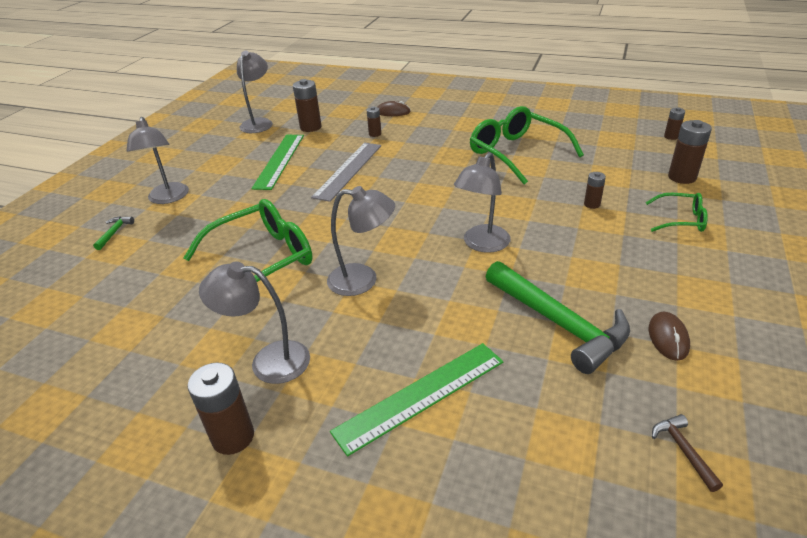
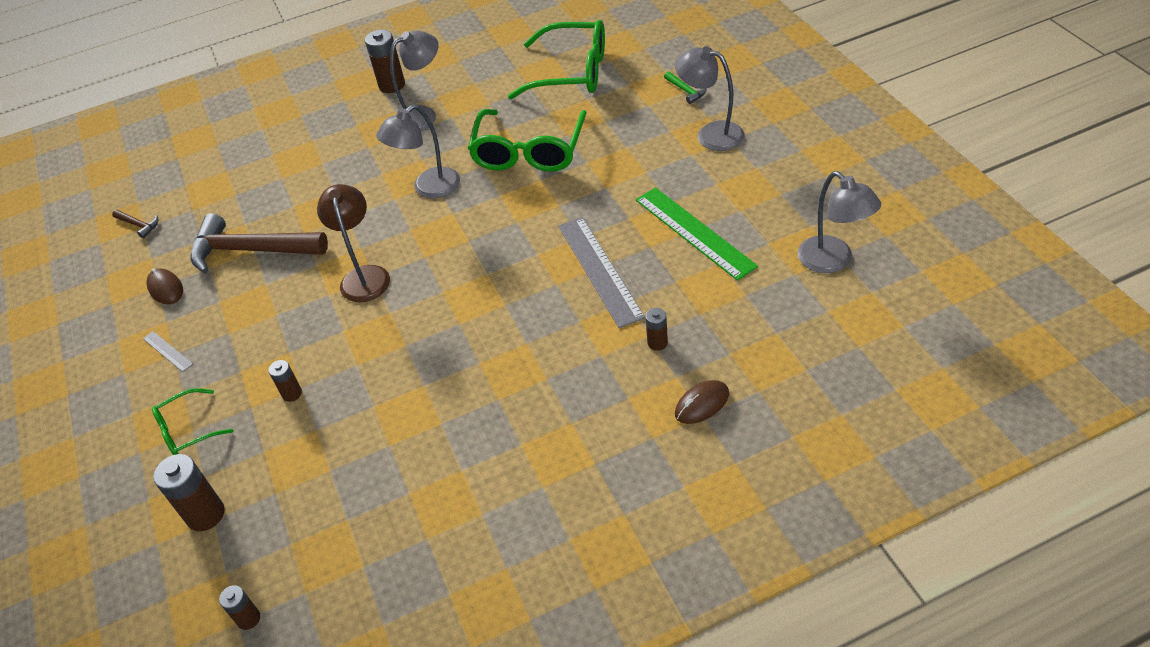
camera: 140 degrees right, 10 degrees up
brown battery [293,79,321,132] -> none
green ruler [330,343,503,456] -> none
grey lamp [454,152,511,253] -> brown lamp [317,184,390,302]
green glasses [470,106,584,185] -> green glasses moved to [508,20,605,99]
green hammer [486,261,630,374] -> brown hammer [190,213,328,273]
none -> grey ruler [143,331,193,372]

